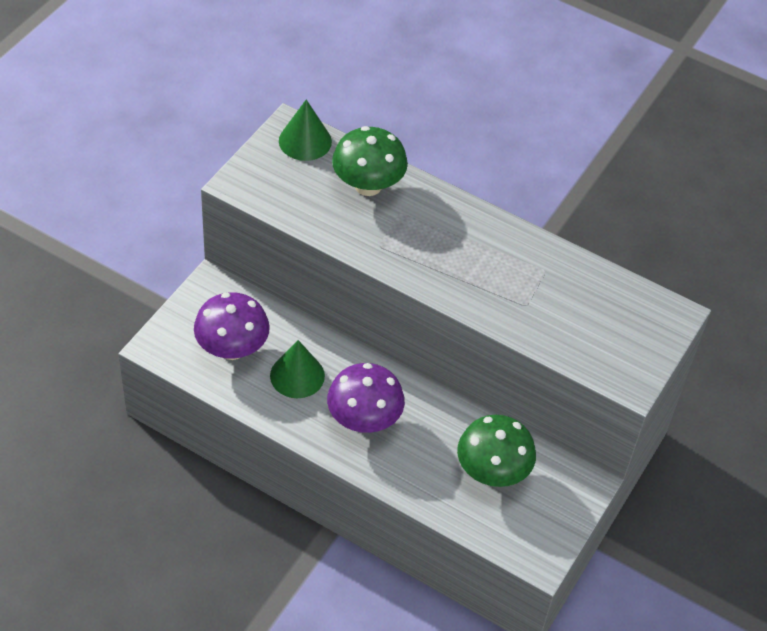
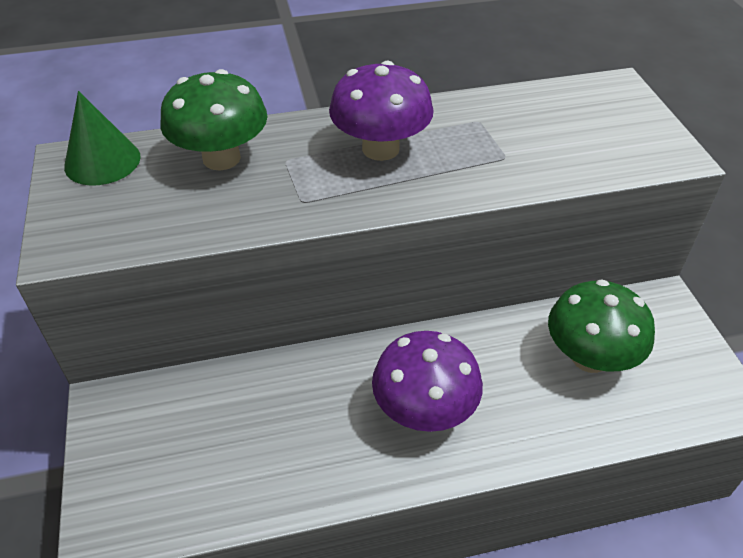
camera: 40 degrees left, 5 degrees down
purple mushroom [194,292,270,360] -> purple mushroom moved to [329,61,434,161]
green cone [270,340,325,398] -> none

